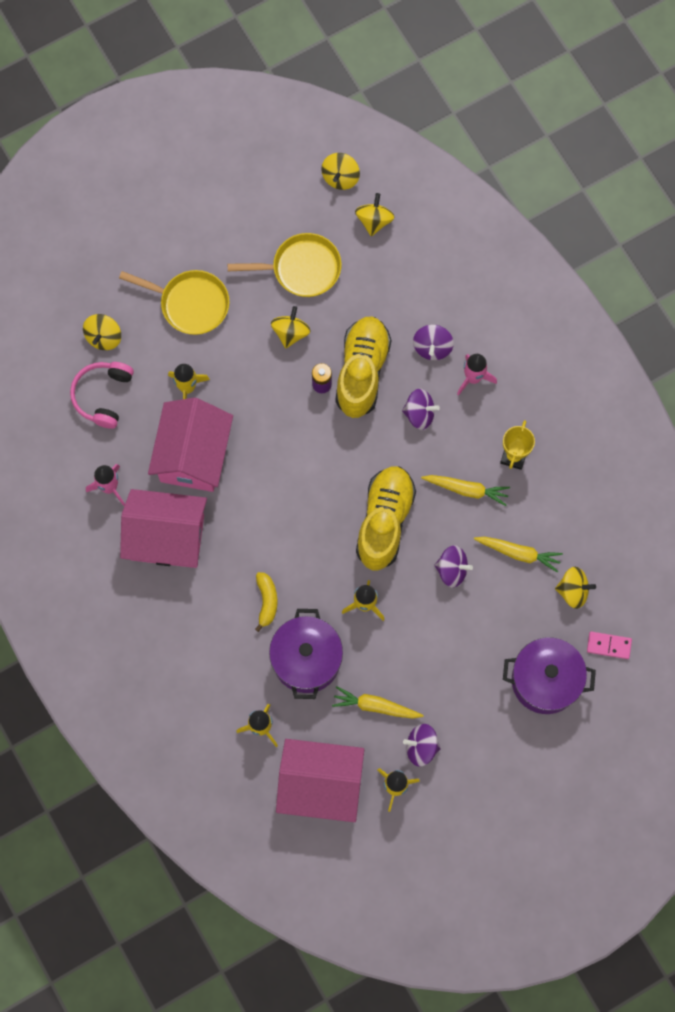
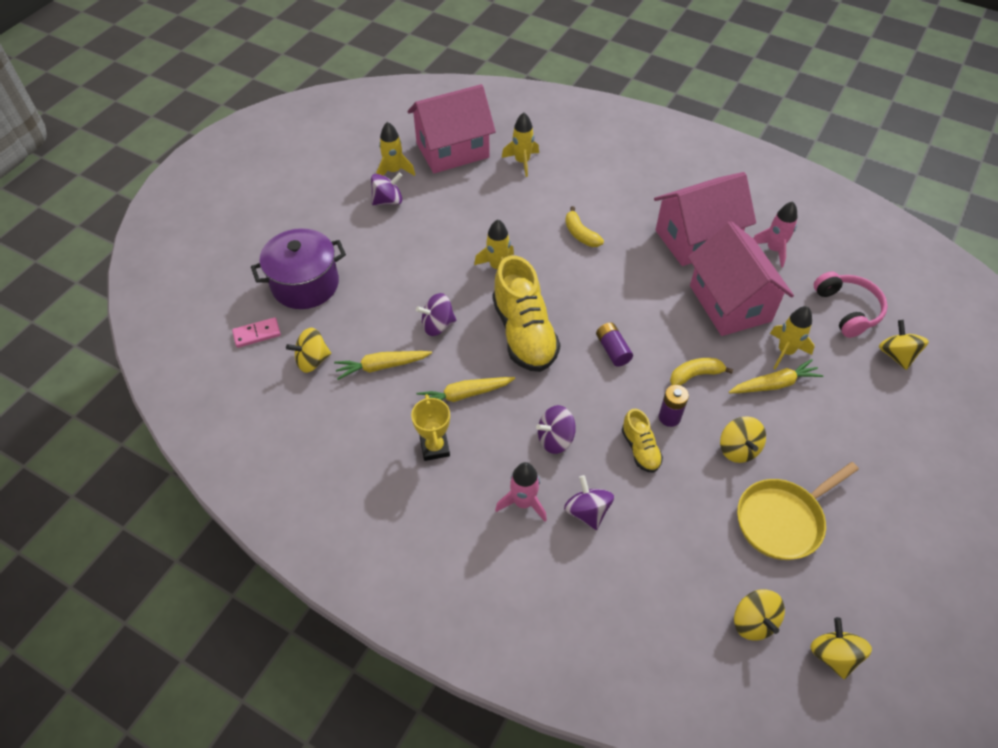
camera: 150 degrees right, 20 degrees down
yellow pan [119,270,230,335] -> none
purple pot [269,609,343,699] -> none
yellow carrot [332,686,424,719] -> yellow carrot moved to [729,359,823,393]
yellow shoe [335,317,391,418] -> yellow shoe [621,409,663,473], size x0.50
none -> purple battery [596,322,633,367]
none -> yellow banana [670,358,733,385]

